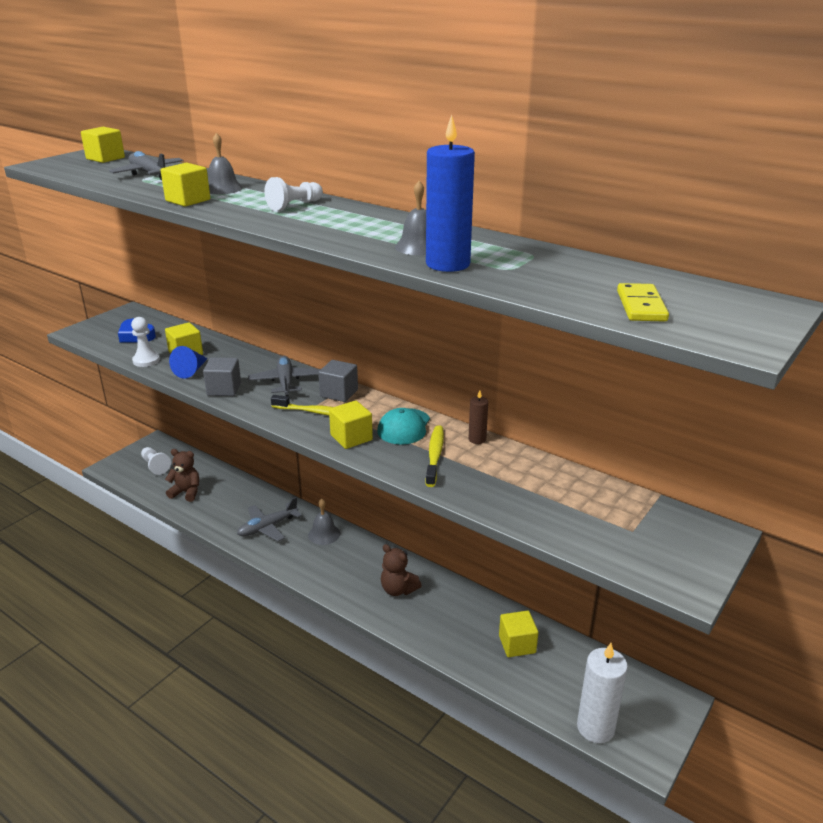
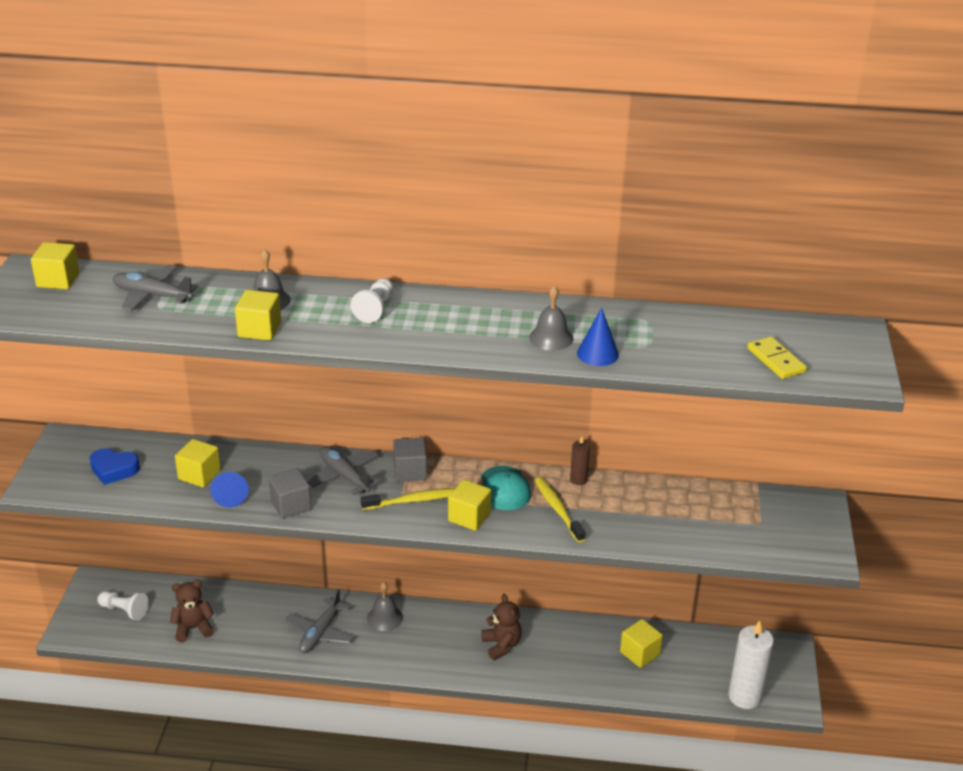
camera: 30 degrees left, 5 degrees up
white pawn [131,317,160,367] -> none
brown teddy bear [381,544,422,596] -> brown teddy bear turned 120 degrees counterclockwise [481,594,522,660]
blue candle [426,115,475,272] -> blue cone [577,307,619,366]

